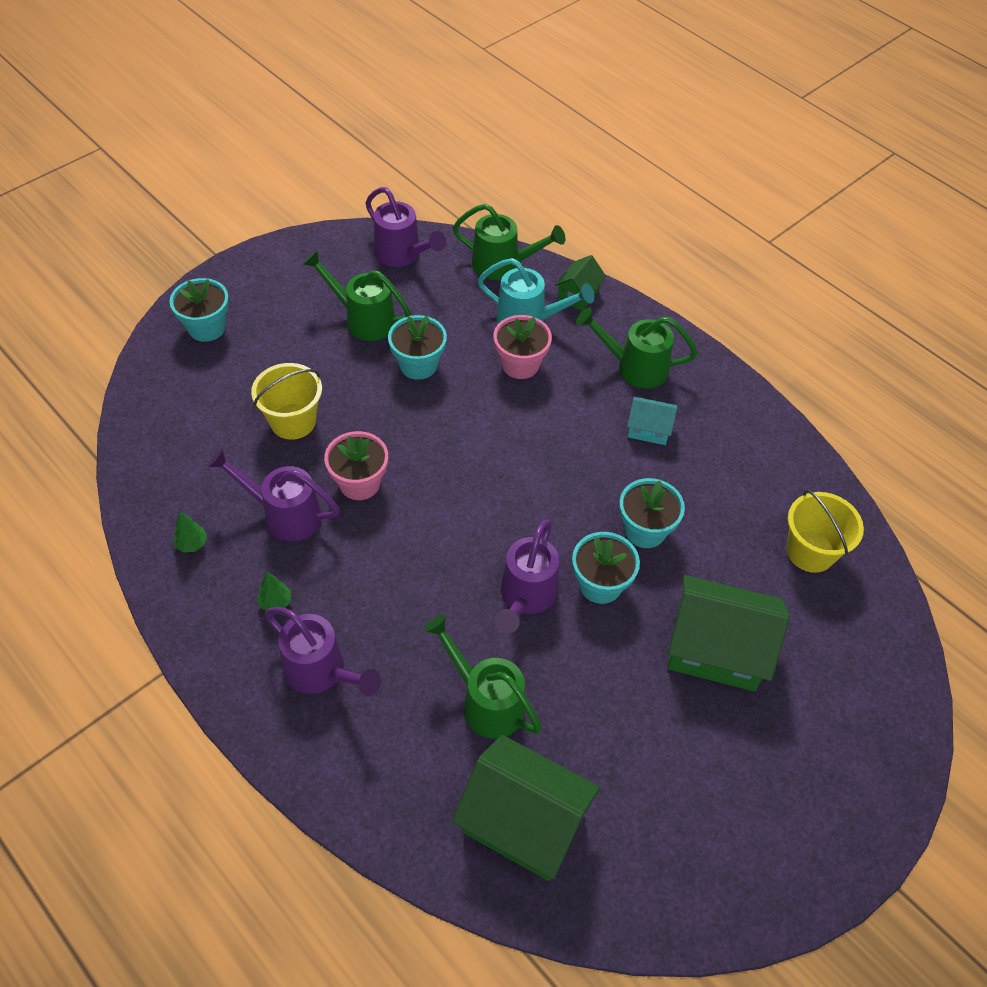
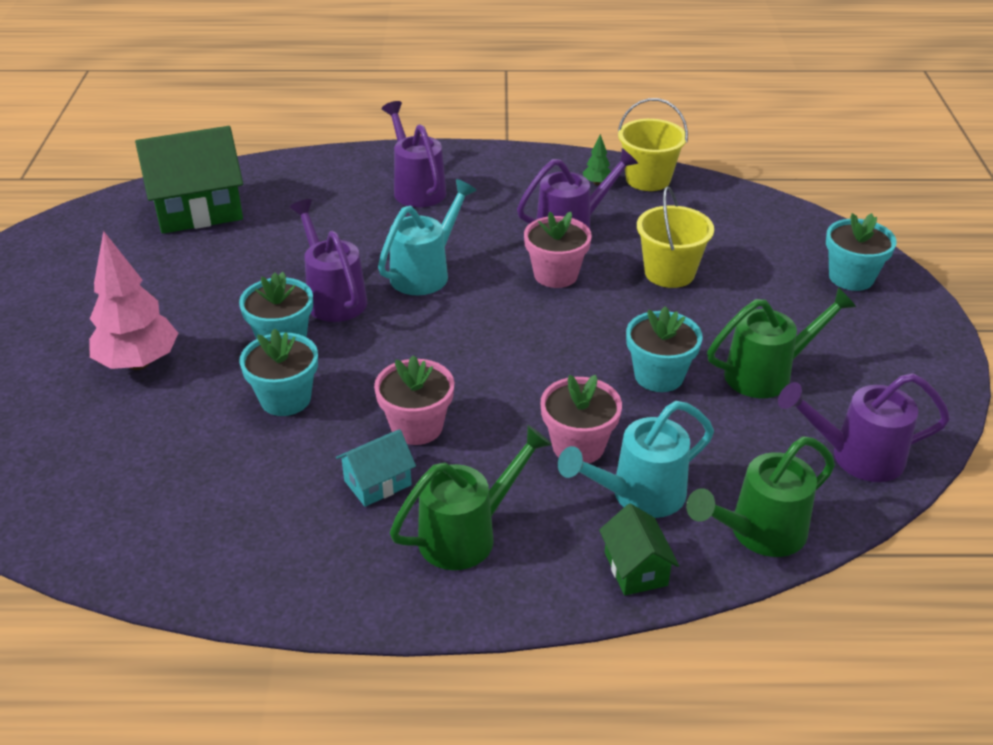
camera: 135 degrees right, 15 degrees down
green tree [257,572,291,611] -> none
purple watering can [264,607,381,696] -> purple watering can turned 75 degrees clockwise [382,101,447,207]
green watering can [424,615,542,739] -> none
green house [667,575,790,691] -> pink tree [89,231,178,370]
yellow bucket [787,489,864,573] -> yellow bucket moved to [618,98,688,191]
none -> pink flower pot [374,355,454,445]
none -> turquoise watering can [378,179,477,295]

